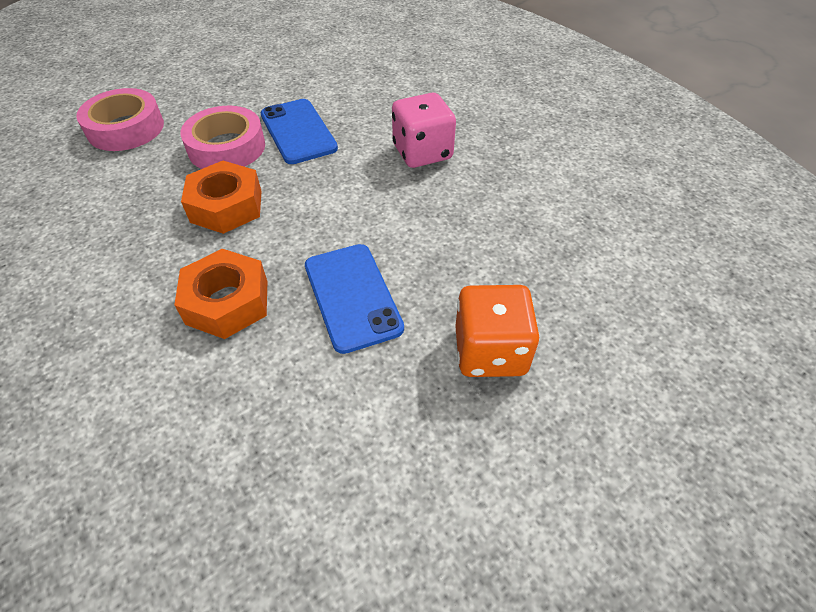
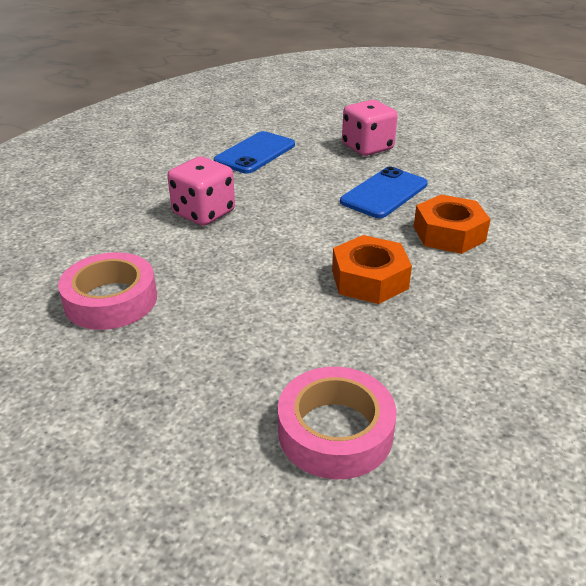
camera: 120 degrees left, 15 degrees down
pink tape [180,106,265,169] -> pink tape moved to [58,252,157,330]
blue phone [261,99,338,164] -> blue phone moved to [214,131,295,174]
orange dice [455,285,539,377] -> pink dice [342,100,398,156]

